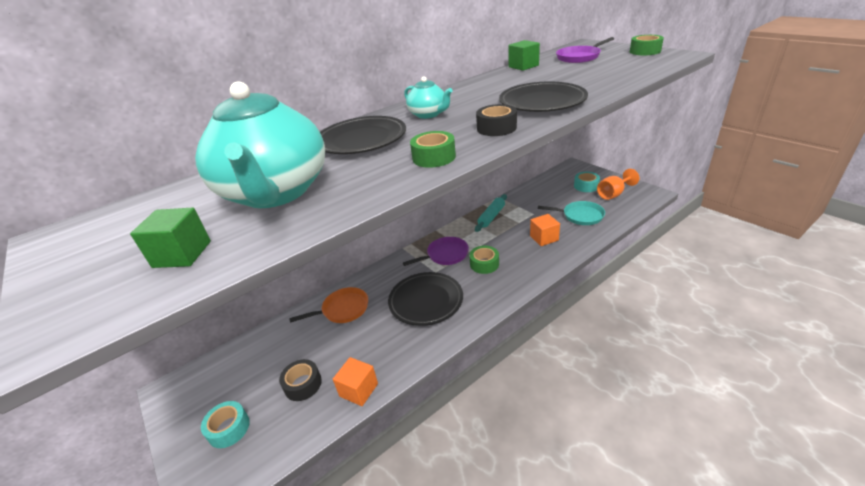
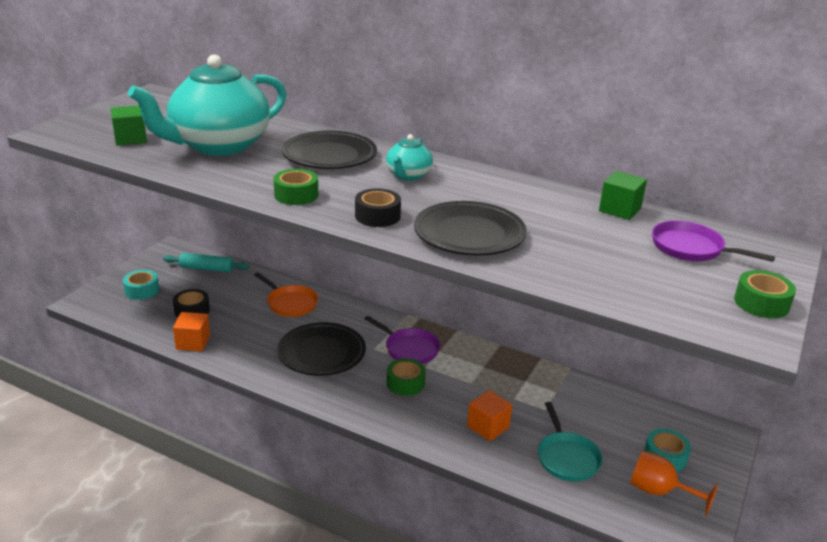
camera: 60 degrees right, 5 degrees down
turquoise rolling pin [475,194,507,232] -> turquoise rolling pin moved to [163,253,250,272]

